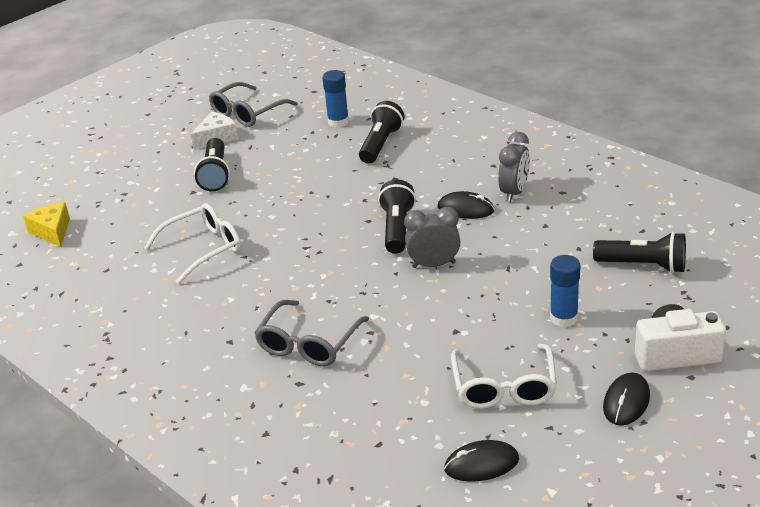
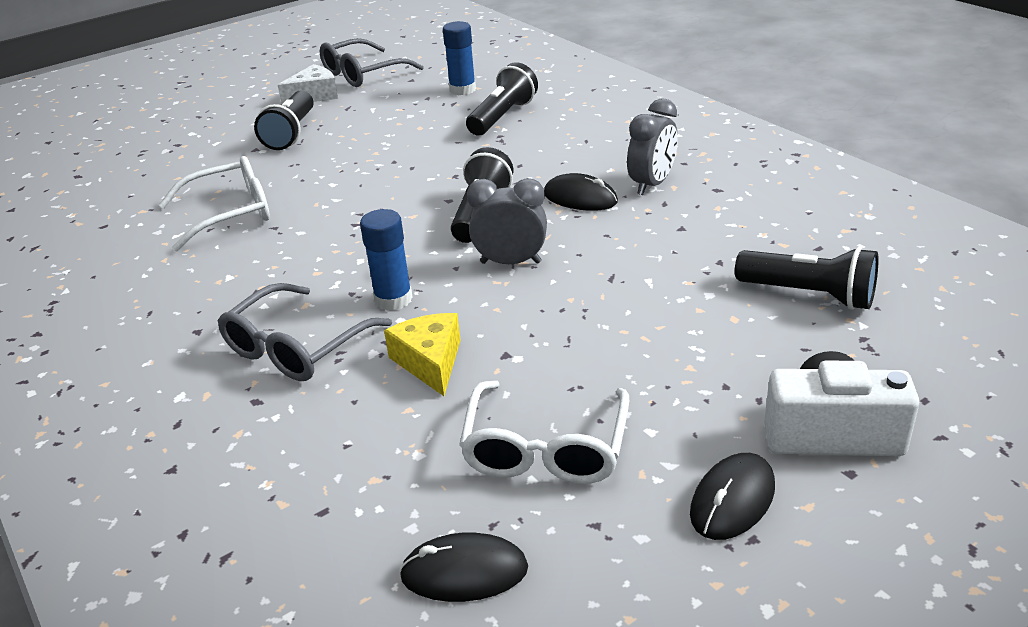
camera: 10 degrees right, 0 degrees up
yellow cheese [23,202,70,247] -> yellow cheese moved to [384,313,461,396]
blue glue stick [550,255,580,327] -> blue glue stick moved to [360,209,413,311]

